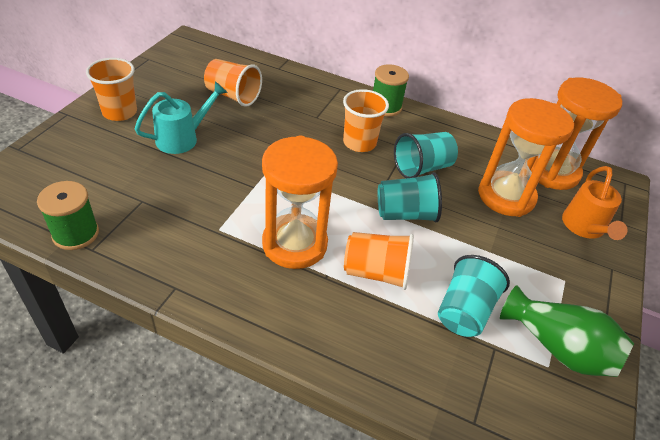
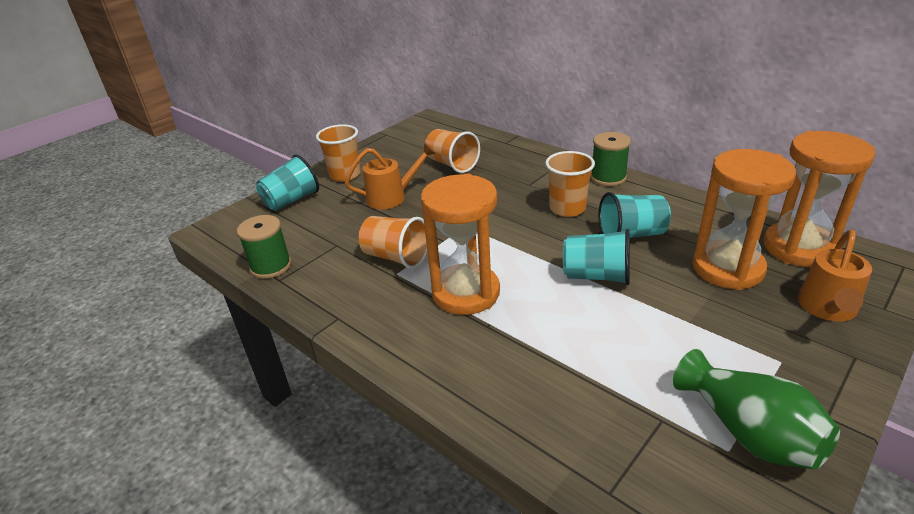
camera: 25 degrees right, 10 degrees down
turquoise watering can [135,81,228,154] -> orange watering can [345,143,436,209]
orange cup [344,232,414,290] -> orange cup moved to [359,216,427,269]
turquoise cup [438,255,510,337] -> turquoise cup moved to [256,154,319,211]

